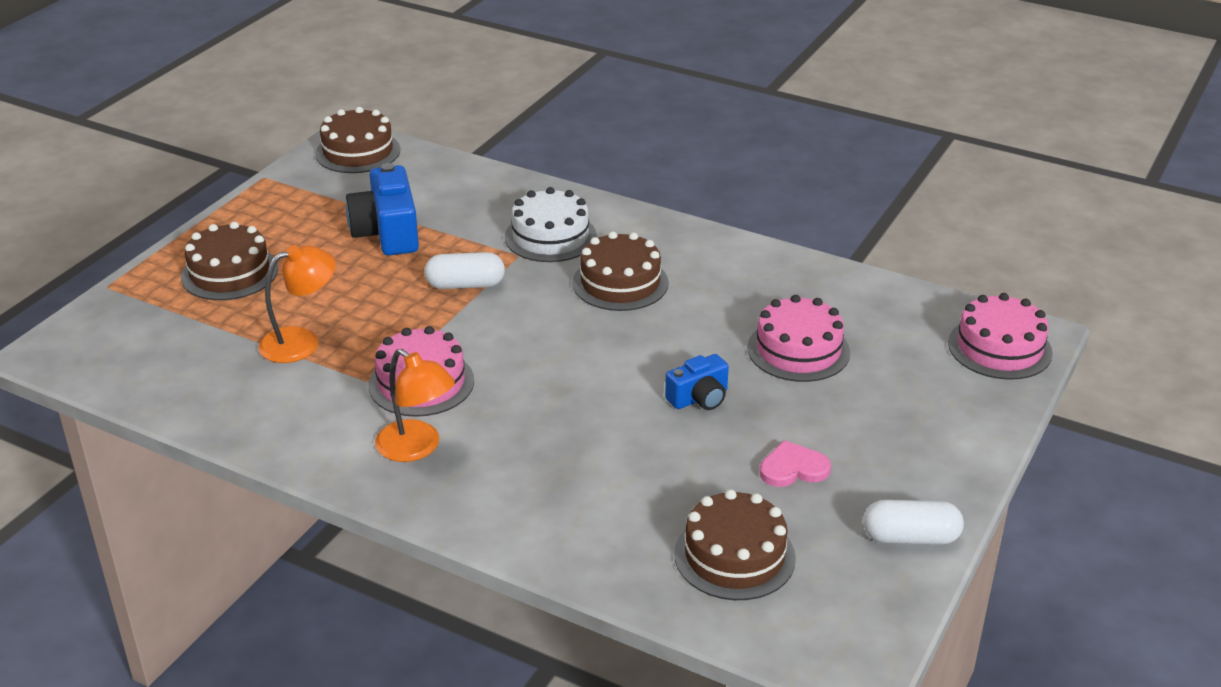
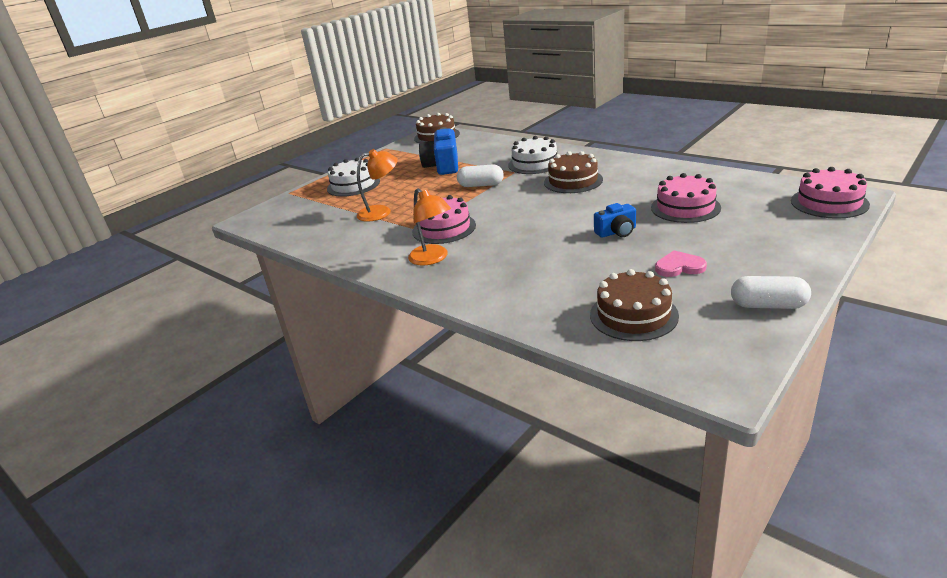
camera: 15 degrees right, 5 degrees down
brown cake [181,222,278,300] -> white cake [327,158,380,197]

